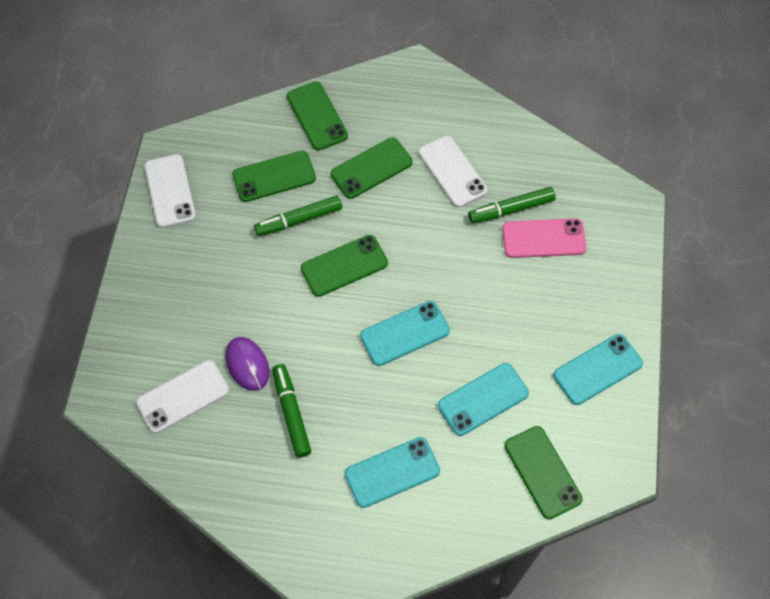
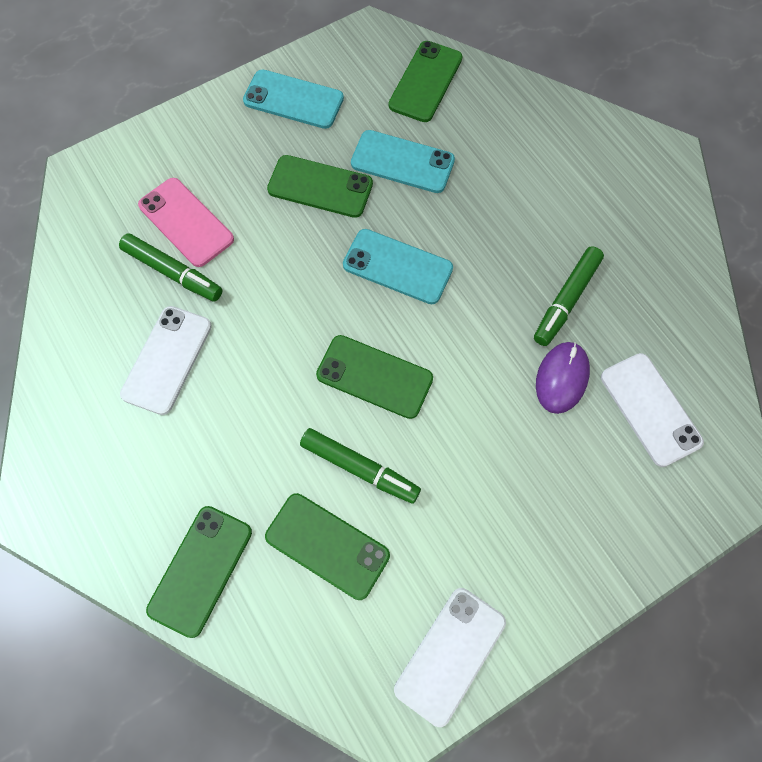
camera: 130 degrees left, 5 degrees up
white phone [136,360,229,433] -> white phone turned 45 degrees clockwise [601,353,704,467]
green phone [331,137,413,199] -> green phone moved to [267,155,373,218]
turquoise phone [345,437,440,508] -> none

